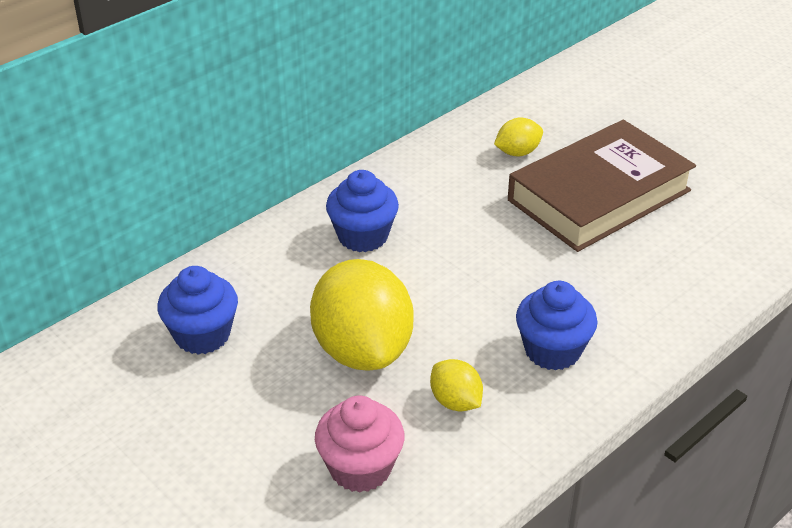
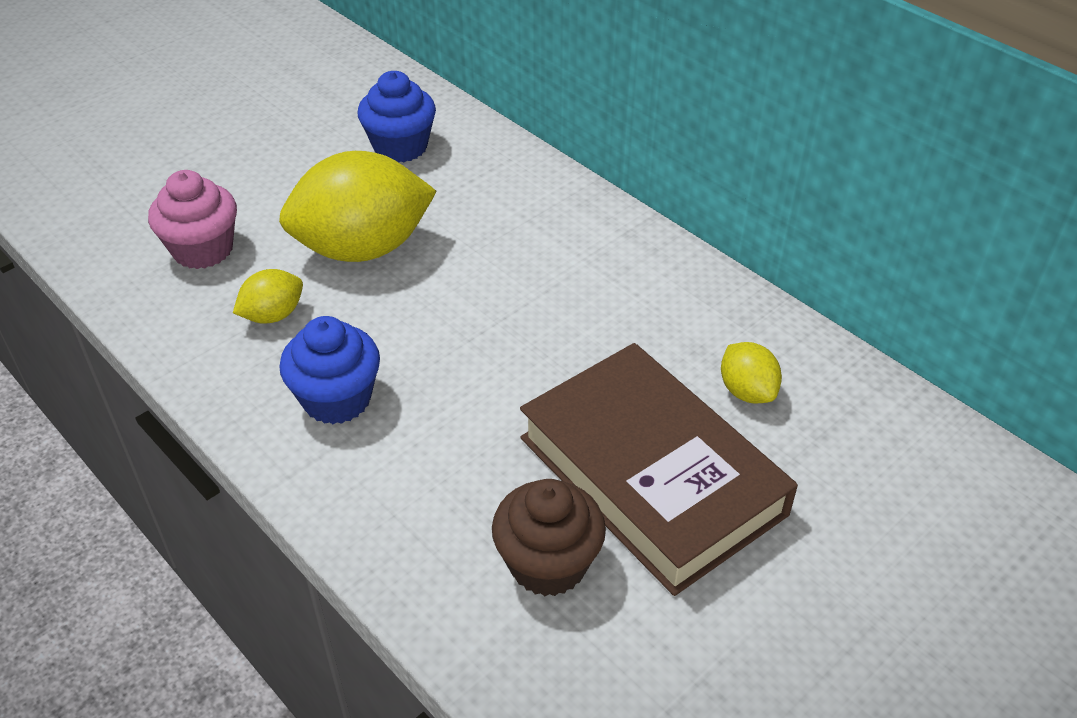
camera: 90 degrees right, 5 degrees up
blue cupcake [326,170,399,252] -> none
none -> brown cupcake [492,479,606,596]

